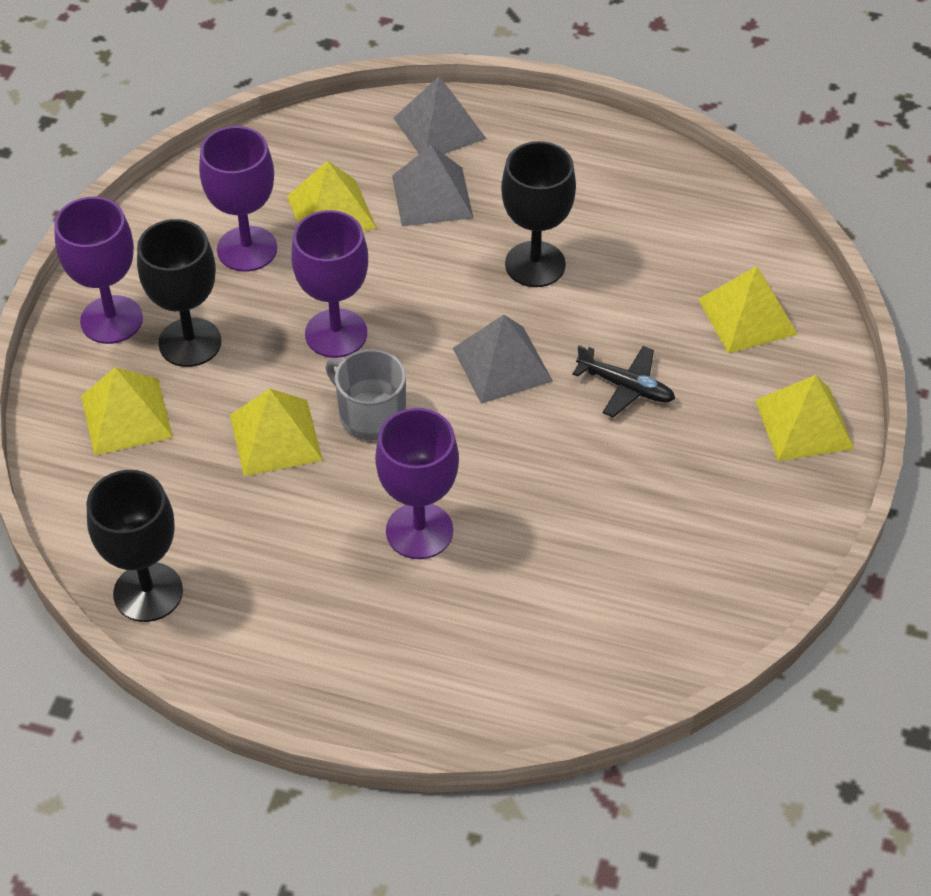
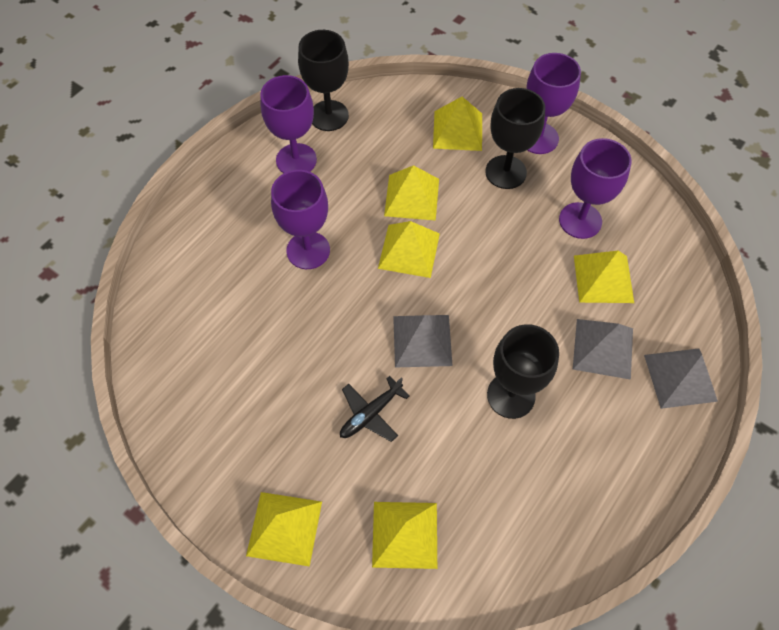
camera: 110 degrees right, 10 degrees up
purple goblet [291,210,368,358] -> purple goblet moved to [260,75,317,173]
grey mug [325,349,406,441] -> yellow pyramid [378,221,440,278]

